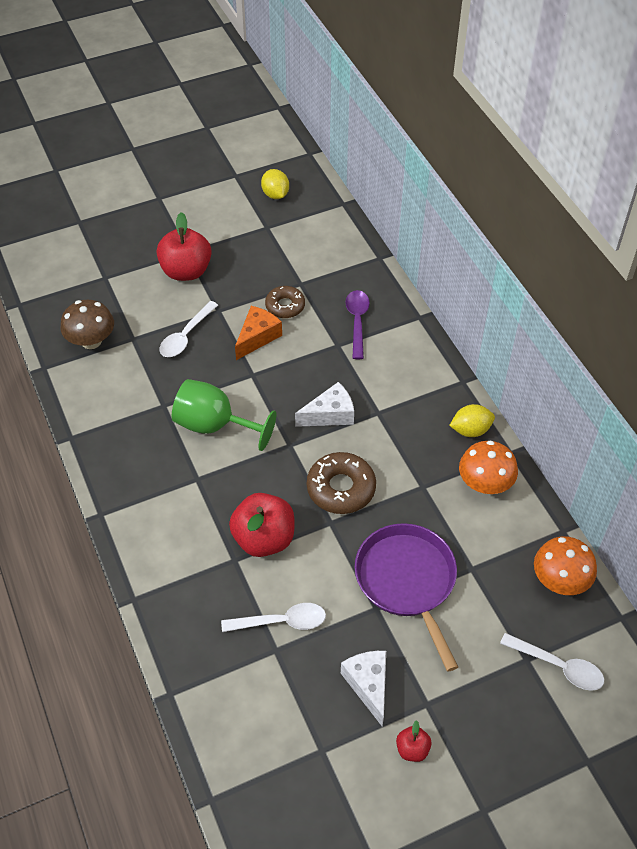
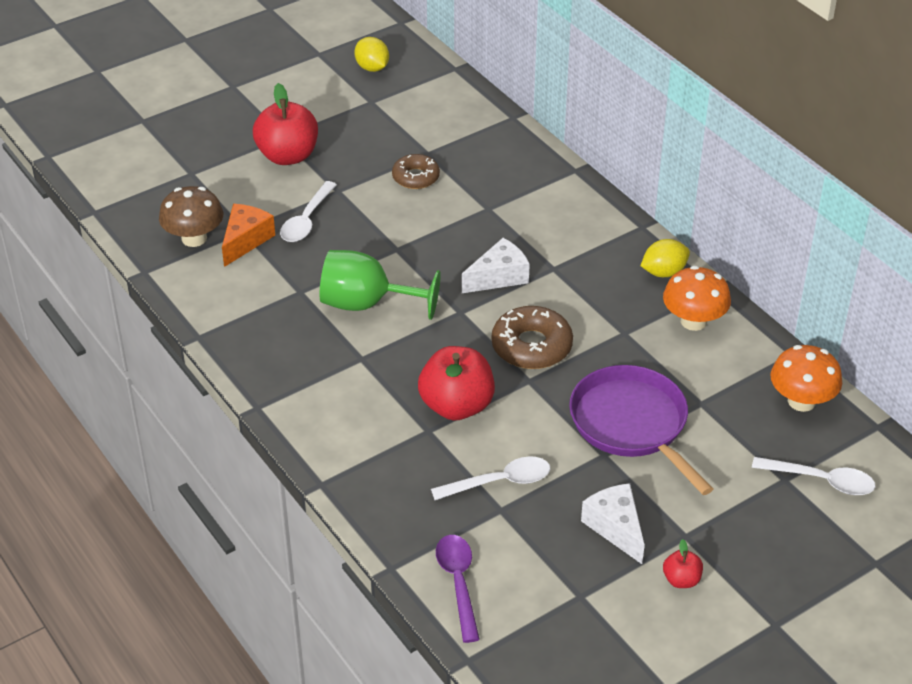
camera: 10 degrees left, 10 degrees down
orange cheese [235,306,282,360] -> orange cheese moved to [222,204,275,267]
purple spoon [345,290,370,359] -> purple spoon moved to [436,535,480,643]

